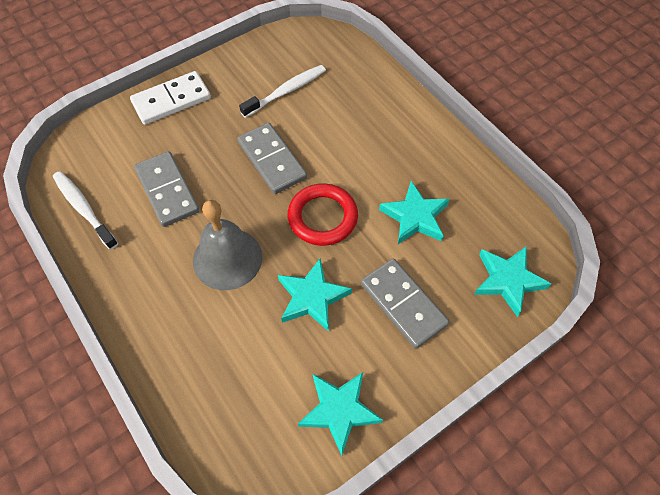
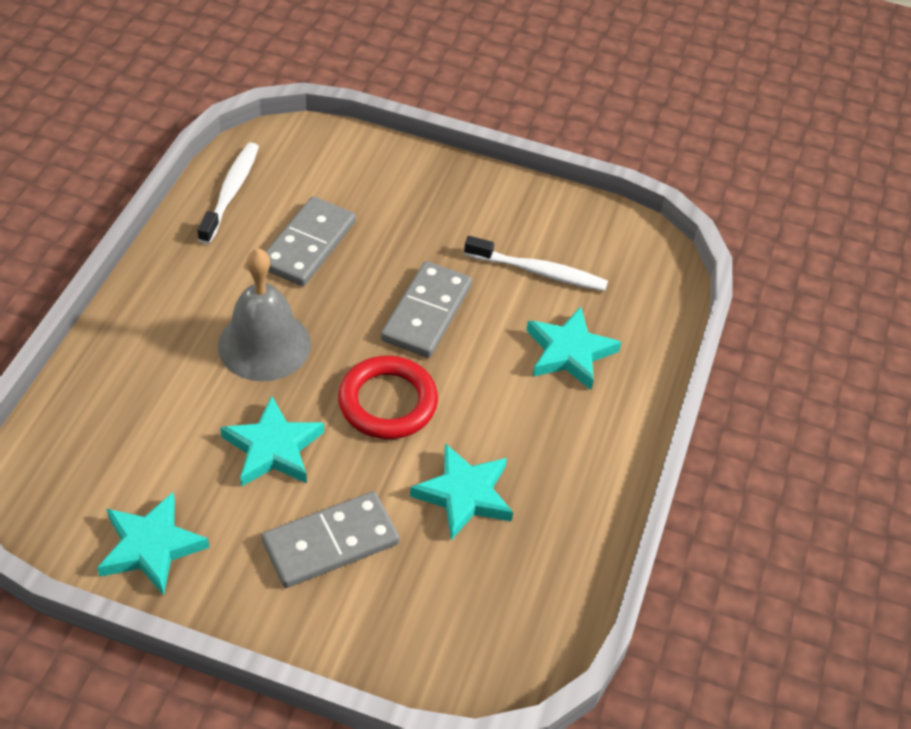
camera: 50 degrees right, 10 degrees down
white domino [130,71,211,125] -> none
grey domino [361,259,449,349] -> grey domino turned 45 degrees clockwise [262,491,399,588]
turquoise star [474,246,551,317] -> turquoise star moved to [526,307,621,390]

